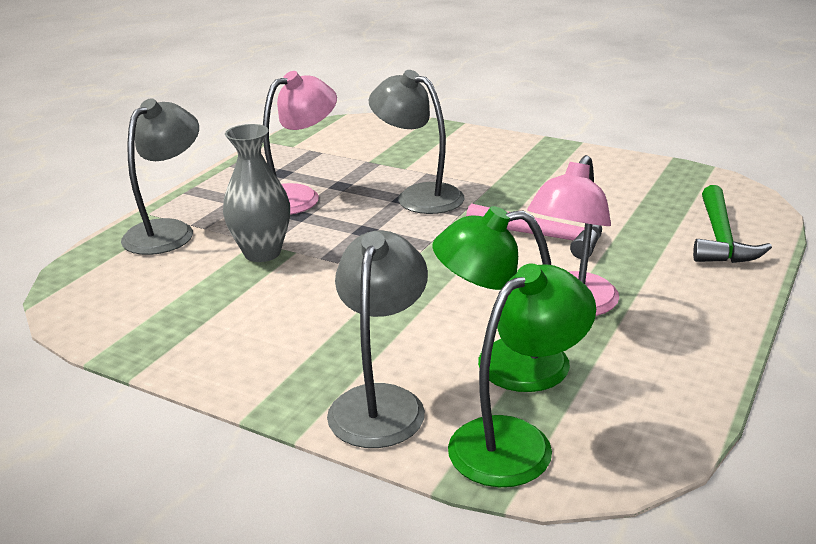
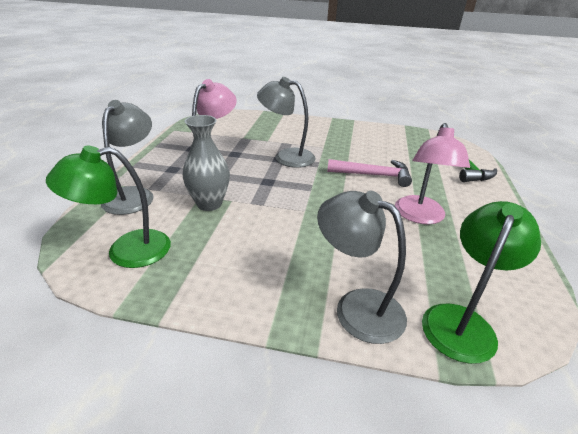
camera: 20 degrees left, 5 degrees up
grey lamp [327,230,428,448] -> grey lamp turned 45 degrees counterclockwise [317,191,407,344]
green lamp [432,206,570,392] -> green lamp moved to [46,146,171,268]

